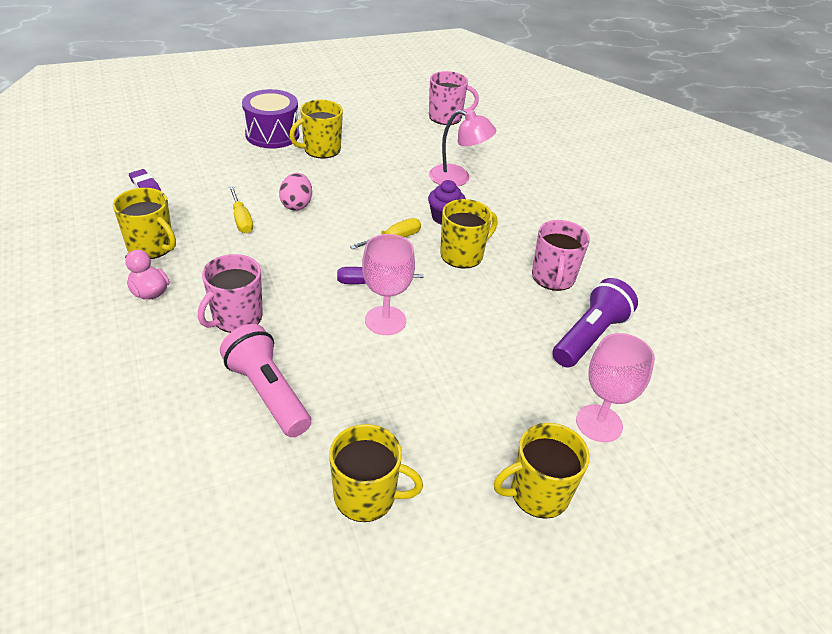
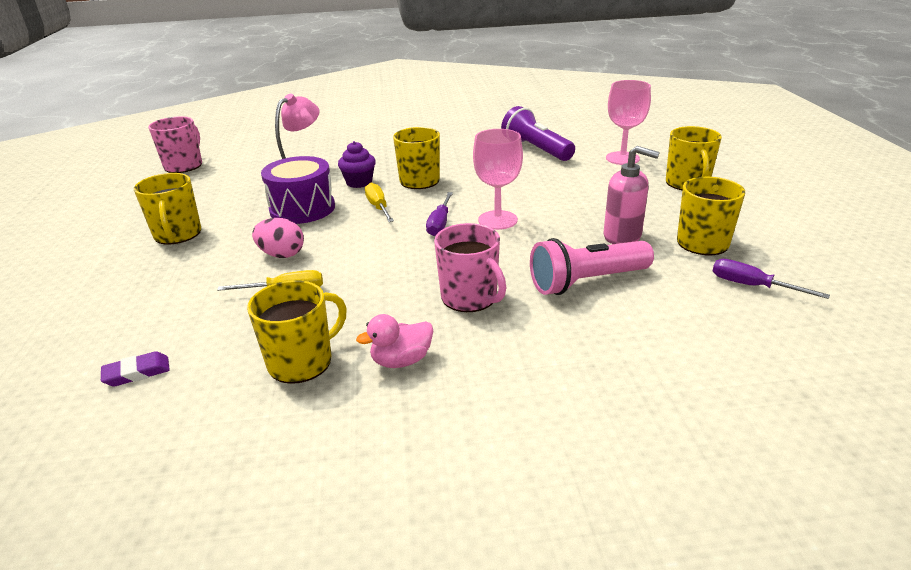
camera: 70 degrees left, 10 degrees down
purple drum [242,89,299,149] -> purple drum moved to [261,156,335,224]
pink mug [532,220,590,291] -> none
none -> pink soap dispenser [604,146,660,244]
none -> purple screwdriver [713,259,830,299]

